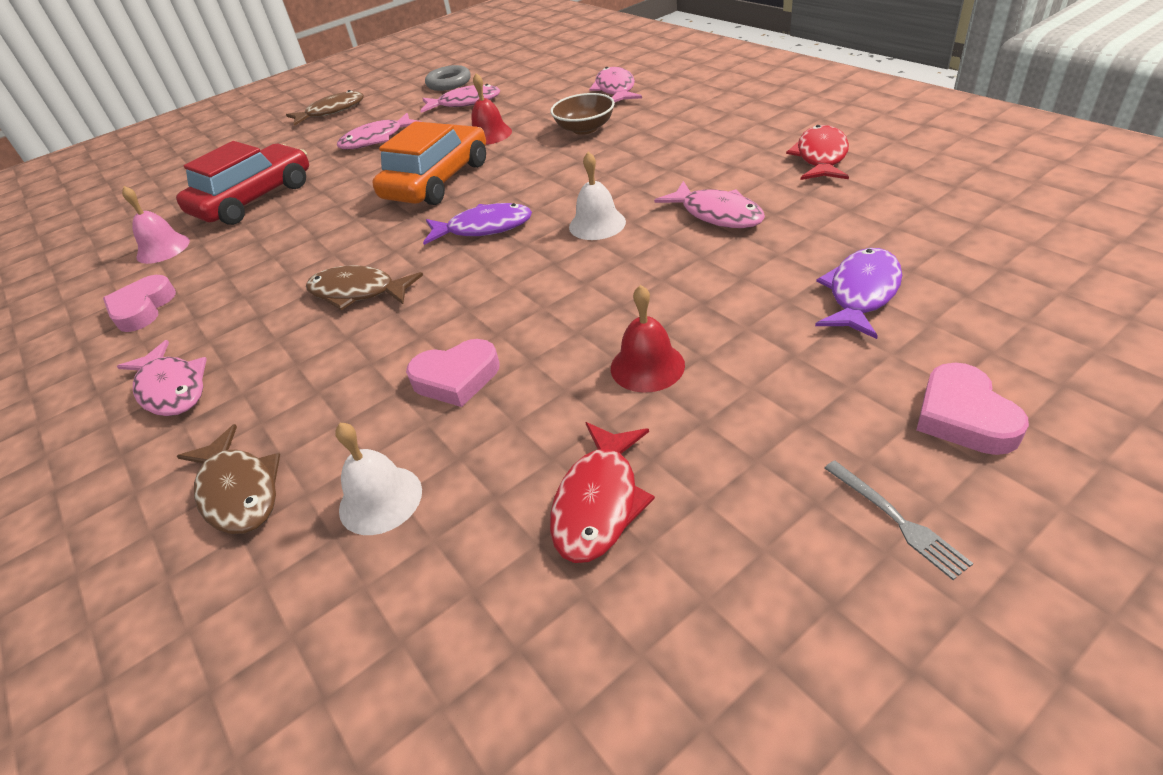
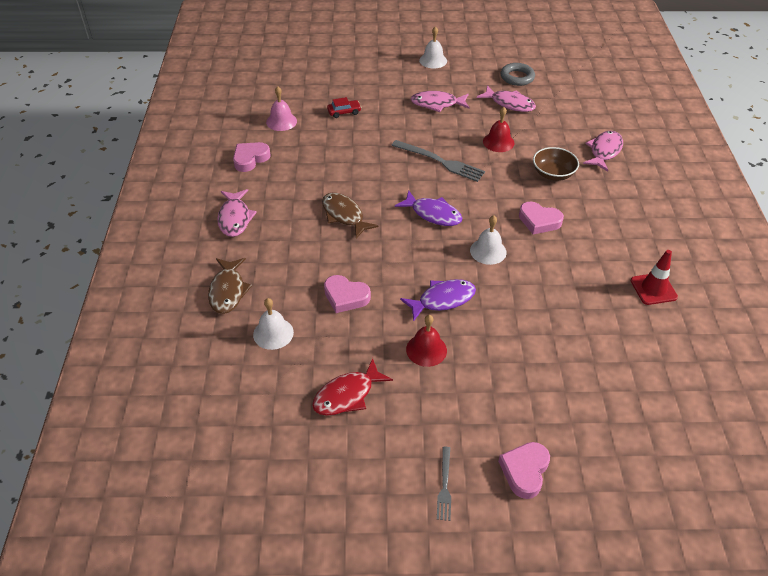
camera: 30 degrees right, 5 degrees up
red car [176,141,309,225] -> red car [327,97,362,118], size x0.41
brown fish [286,90,364,126] -> white bell [419,26,447,69]
orange car [372,121,486,205] -> grey fork [391,140,485,182]
pink fish [654,181,765,228] -> none
red fish [786,125,849,180] -> red traffic cone [631,250,678,305]
purple fish [815,248,902,339] -> purple fish moved to [400,279,476,321]
none -> pink heart [519,201,564,234]

